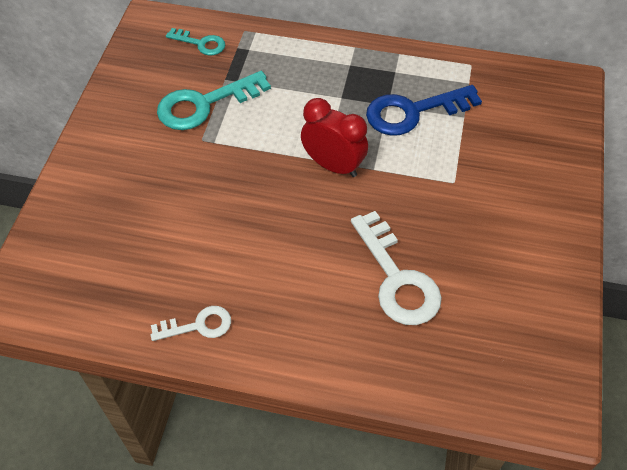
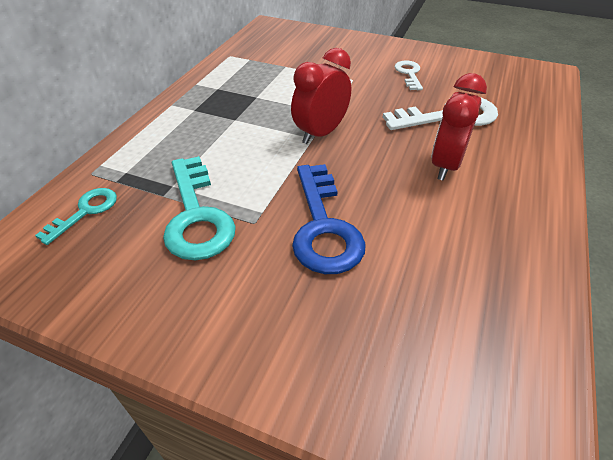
camera: 80 degrees left, 10 degrees down
white key [151,306,231,341] -> white key moved to [395,60,423,90]
blue key [366,85,482,136] -> blue key moved to [292,164,366,274]
none -> red clock [431,73,487,181]

